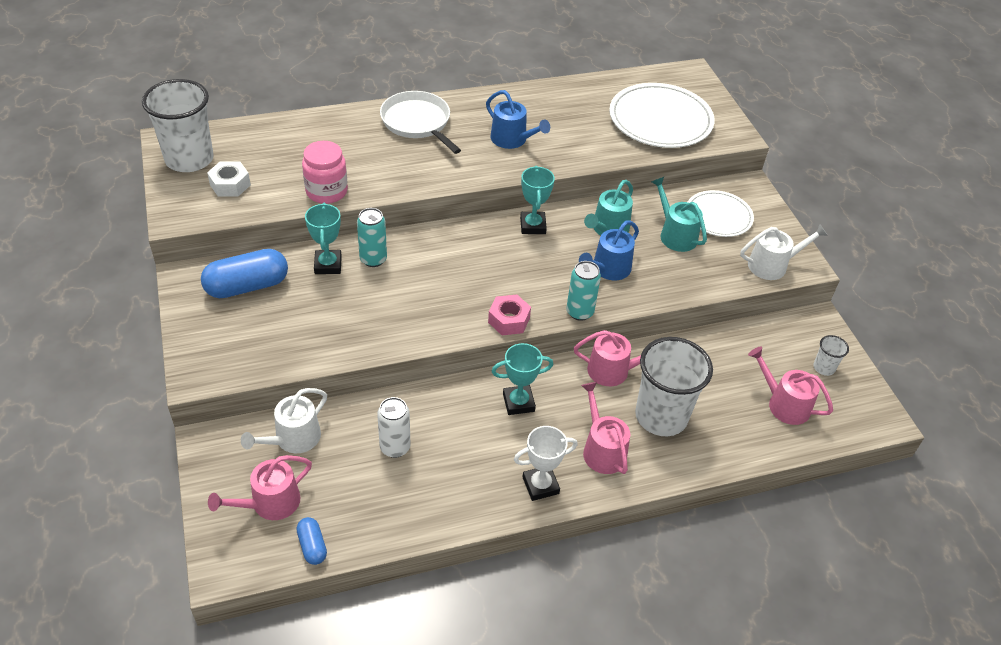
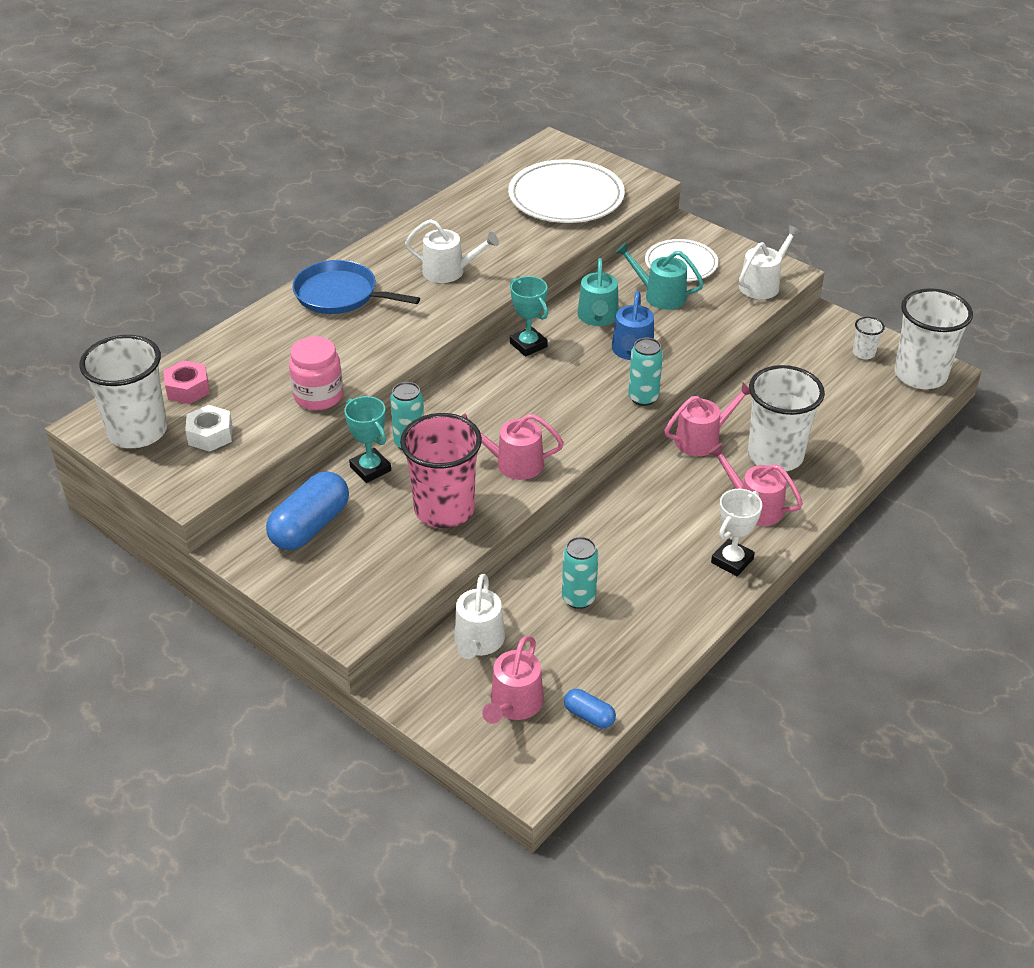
camera: 30 degrees left, 5 degrees down
white can [377,397,411,458] -> turquoise can [562,537,598,609]
white pan [380,91,461,154] -> blue pan [292,260,420,314]
blue watering can [486,90,550,149] -> white watering can [405,219,499,283]
pink nut [488,295,531,335] -> pink nut moved to [163,360,210,404]
turquoise trophy [492,343,553,415] -> none
pink watering can [748,347,833,425] -> pink watering can moved to [462,413,564,480]
none -> pink cup [400,413,482,528]
none -> white cup [895,288,973,389]

